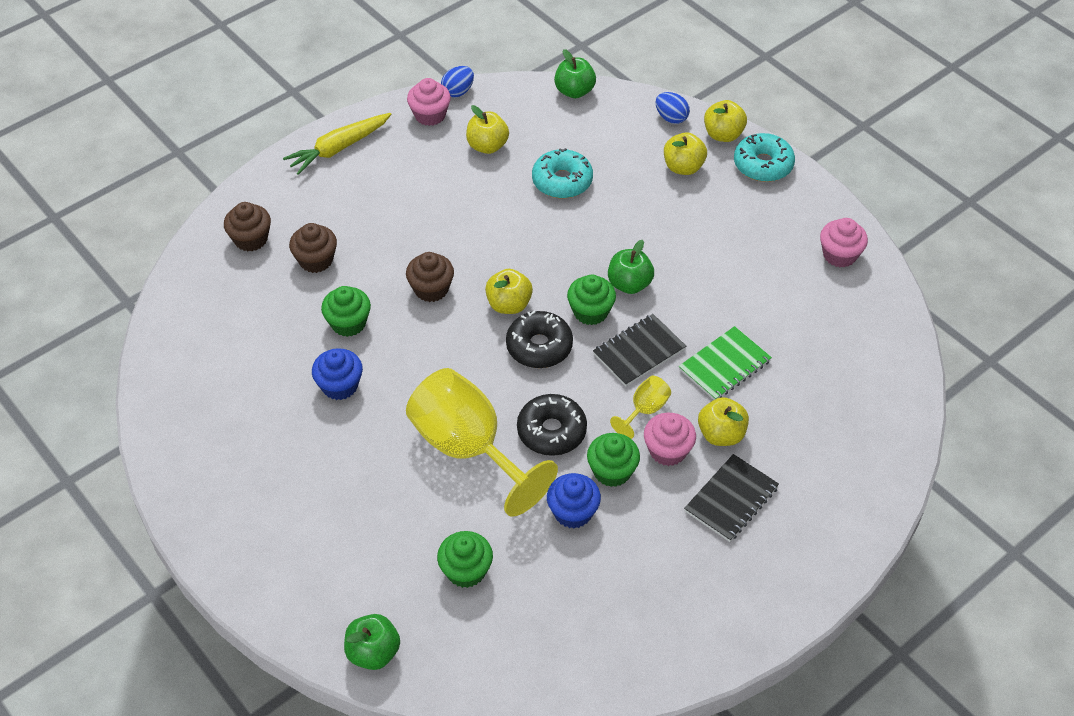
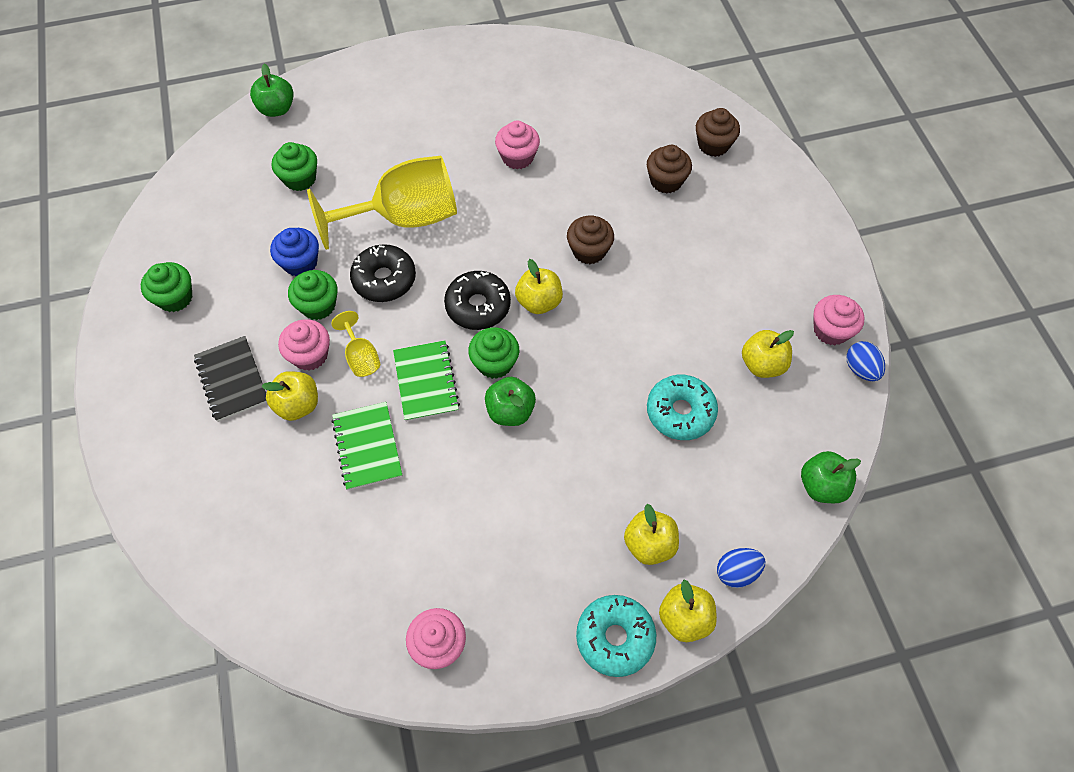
camera: 115 degrees right, 10 degrees up
yellow carrot [283,113,391,175] -> none
blue cupcake [312,348,363,400] -> pink cupcake [495,121,540,169]
green cupcake [321,286,371,337] -> green cupcake moved to [141,262,193,312]
black notebook [593,314,686,386] -> green notebook [393,340,460,422]

